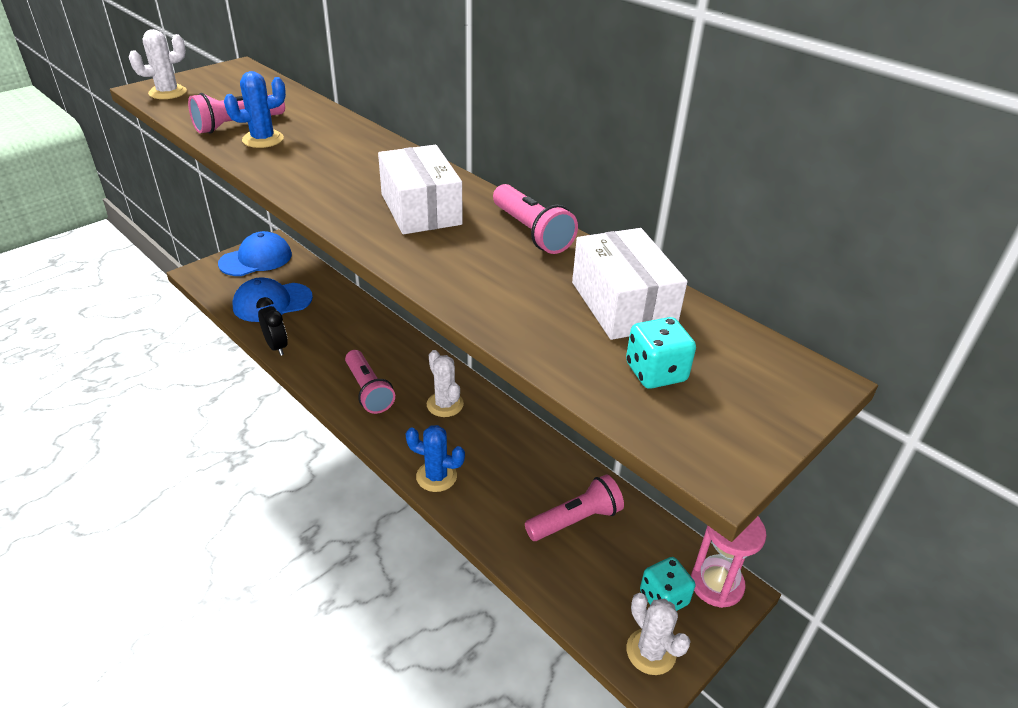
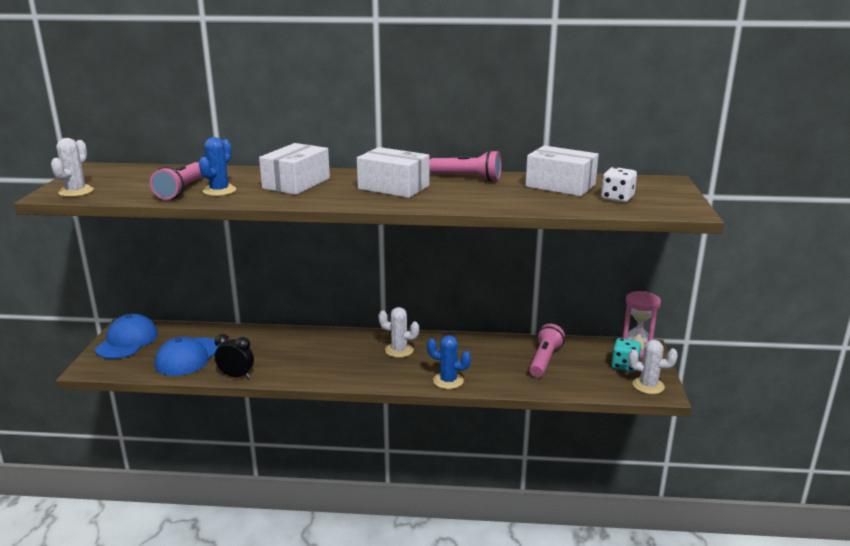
camera: 40 degrees left, 15 degrees down
pink flashlight [345,350,395,414] -> none
blue cactus [406,425,465,492] -> blue cactus turned 45 degrees clockwise [427,335,471,389]
turquoise dice [626,317,696,389] -> white dice [601,167,637,202]
none -> white box [259,143,330,195]

